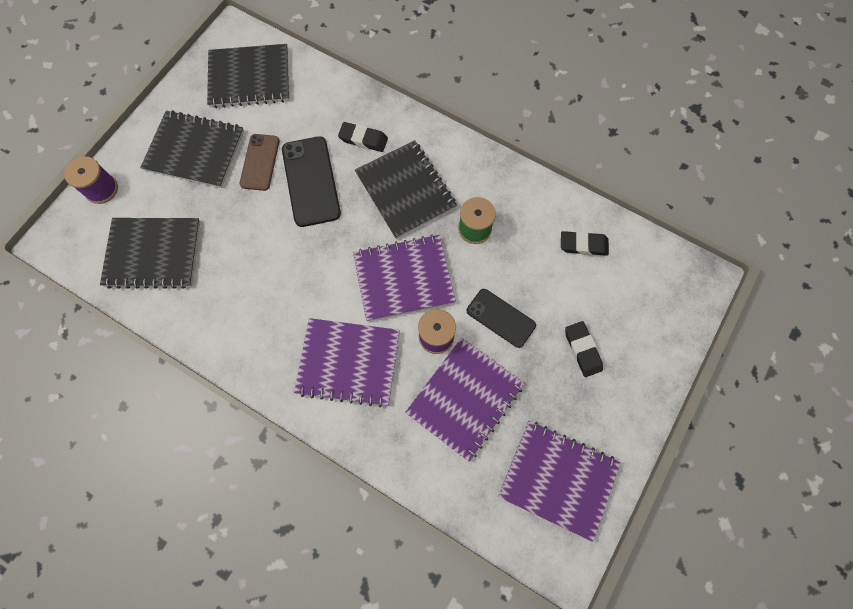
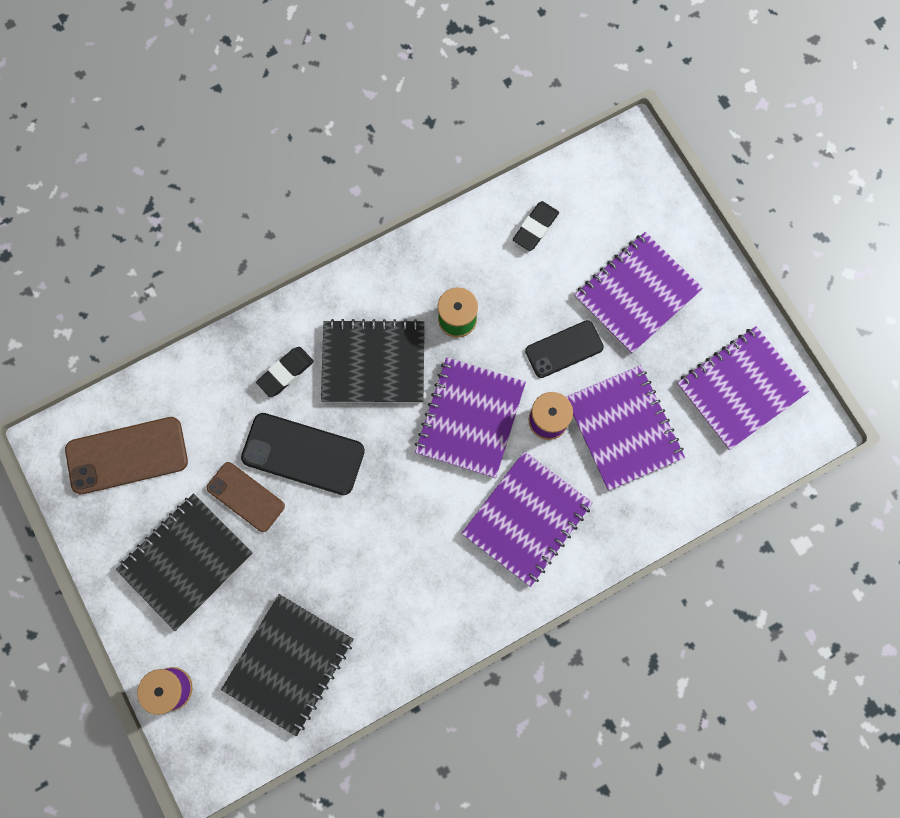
camera: 60 degrees left, 5 degrees up
black notebook [207,44,289,108] -> brown phone [65,417,188,494]
black eraser [565,321,603,377] -> purple notebook [574,232,703,354]

